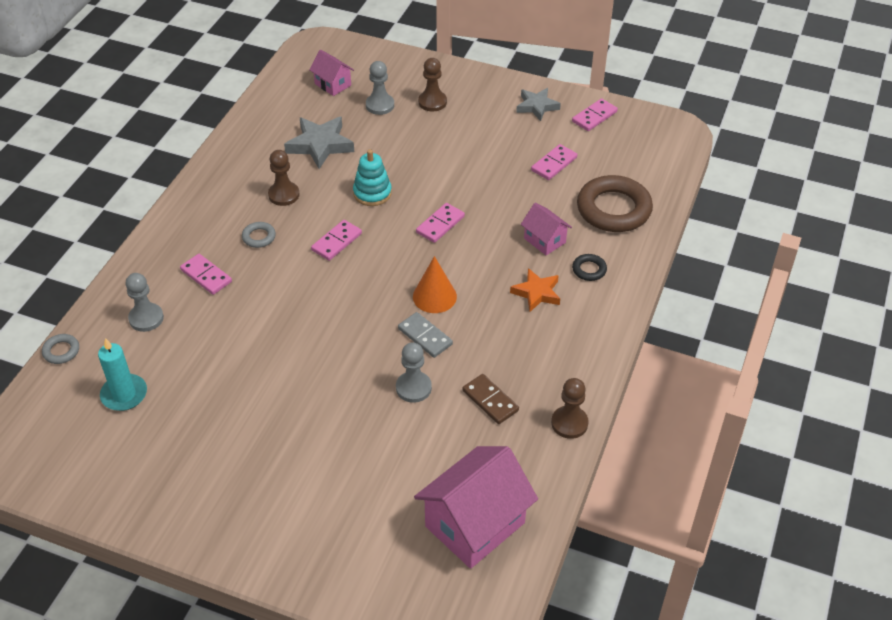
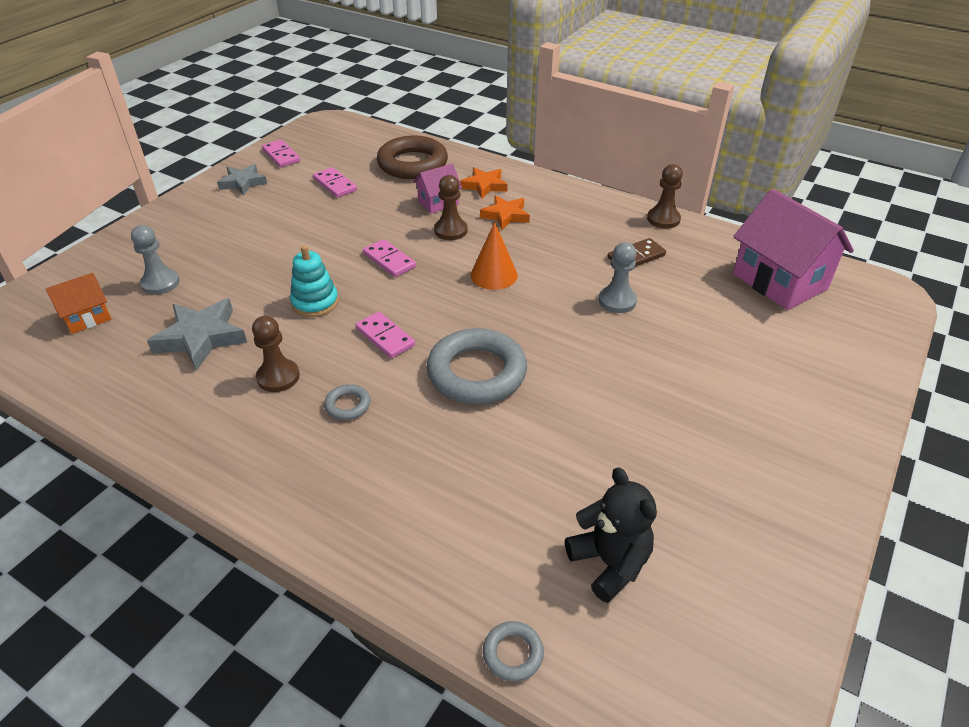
camera: 80 degrees left, 5 degrees down
turquoise candle [98,338,147,411] -> black teddy bear [565,467,657,603]
grey pawn [125,273,164,332] -> none
pink domino [180,254,232,295] -> none
pink house [309,50,354,96] -> orange house [46,273,111,334]
grey domino [398,312,453,358] -> none
brown pawn [418,58,447,112] -> brown pawn moved to [434,175,468,240]
black ring [572,254,607,281] -> orange star [460,167,508,199]
none -> grey ring [427,328,527,404]

